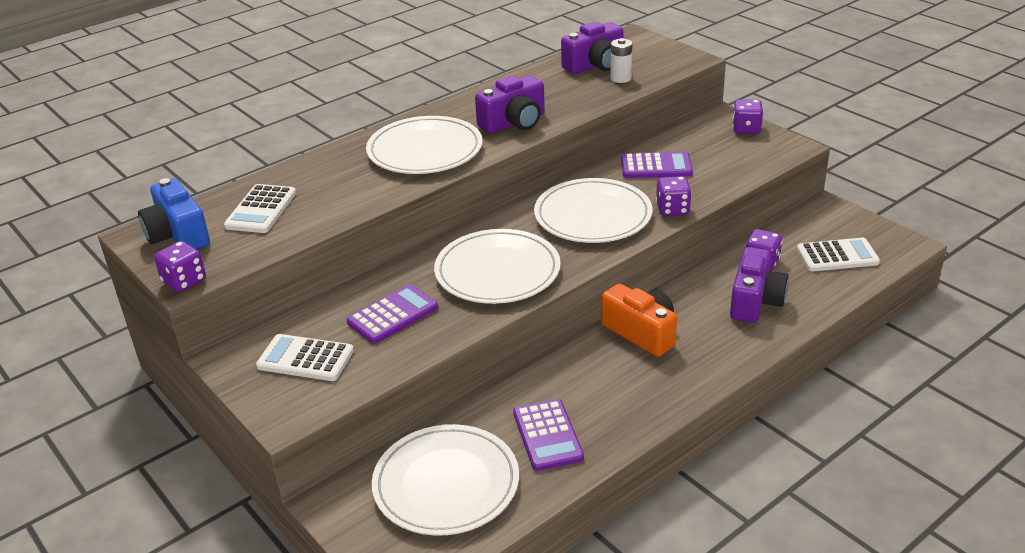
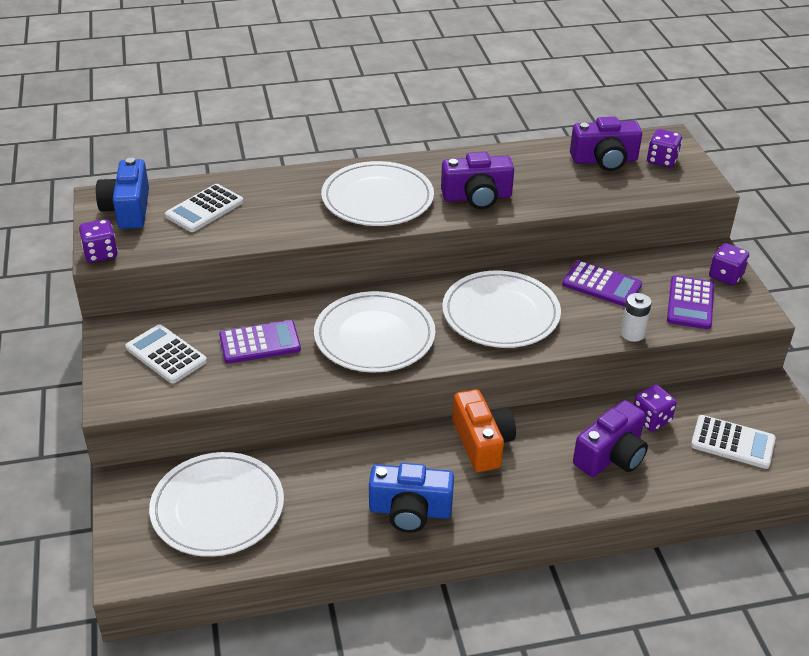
camera: 25 degrees right, 5 degrees up
purple calculator [513,399,584,471] -> purple calculator moved to [667,275,714,329]
white battery [610,38,632,83] -> white battery moved to [621,293,652,342]
purple dice [656,176,692,216] -> purple dice moved to [647,129,682,168]
none -> blue camera [369,463,454,532]

